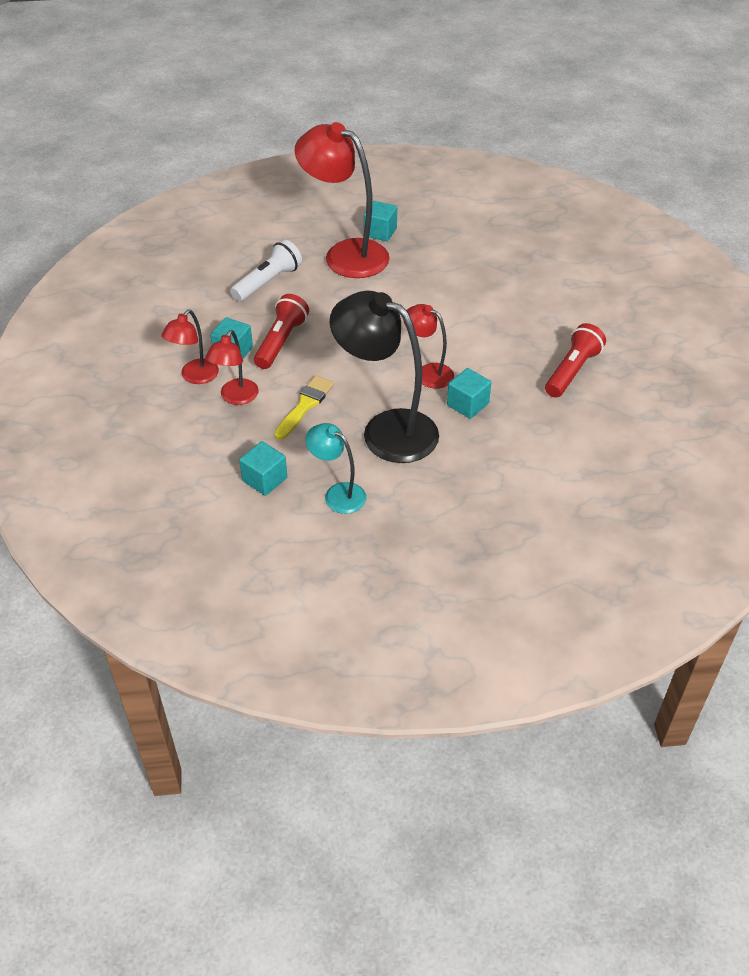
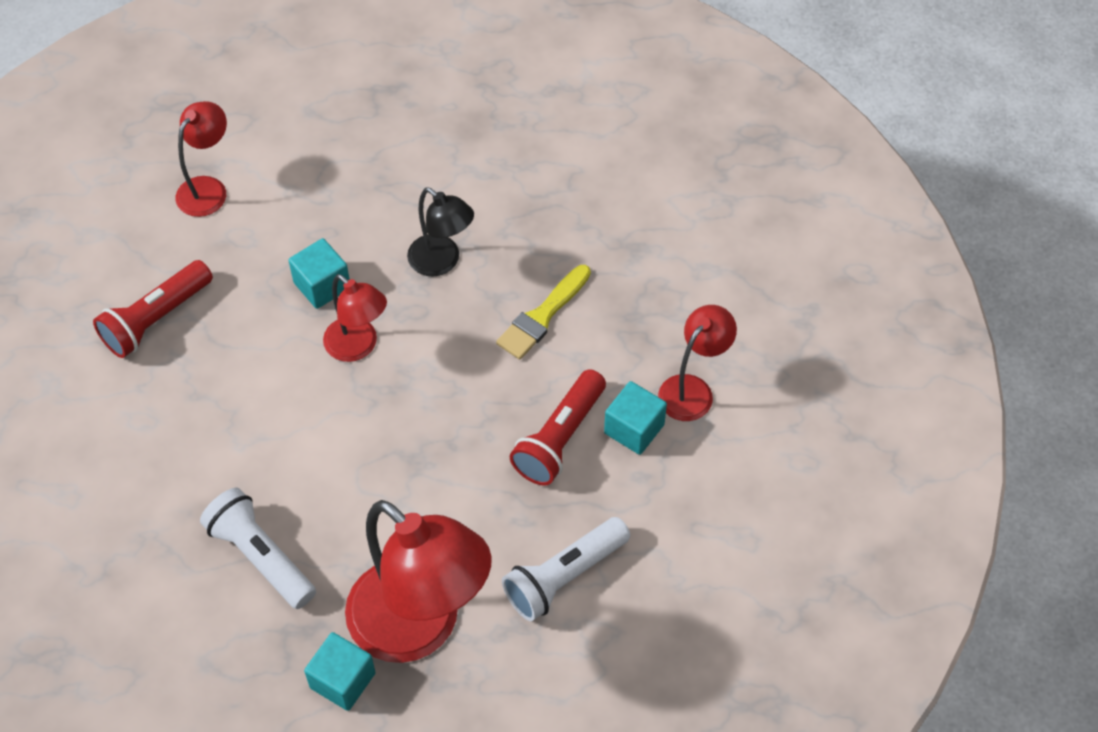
camera: 170 degrees left, 10 degrees up
red lamp [205,330,259,405] -> red lamp moved to [176,101,227,217]
turquoise cube [239,441,287,496] -> none
turquoise lamp [306,423,366,514] -> none
black lamp [330,291,439,463] -> black lamp [407,187,474,276], size x0.52
none -> white flashlight [200,488,316,609]

